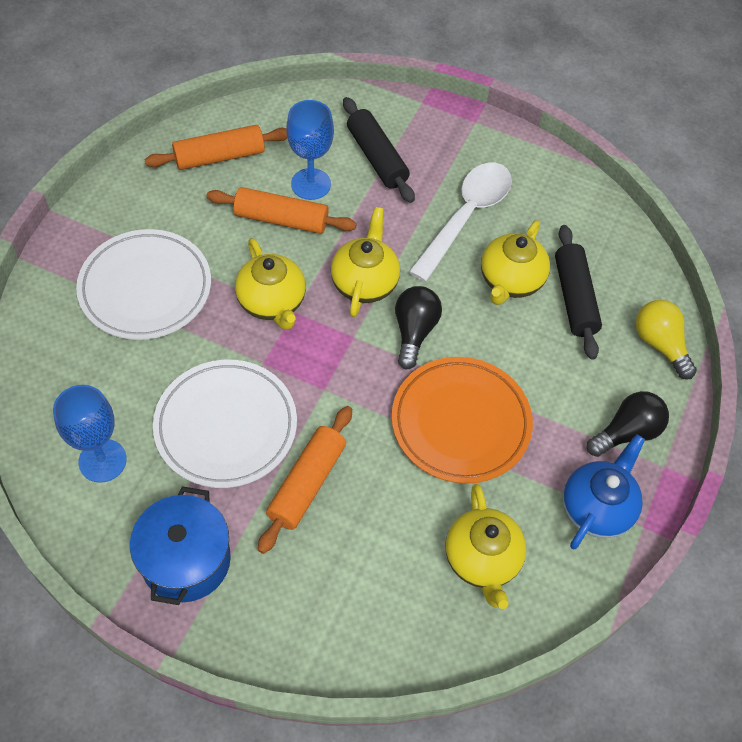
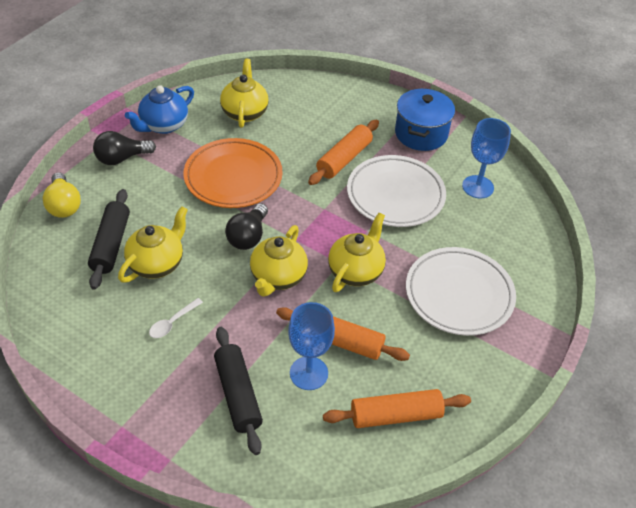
camera: 170 degrees left, 10 degrees down
yellow teapot [235,238,306,330] -> yellow teapot turned 45 degrees clockwise [328,213,386,292]
white spoon [408,163,512,282] -> white spoon [149,298,203,338], size x0.43

